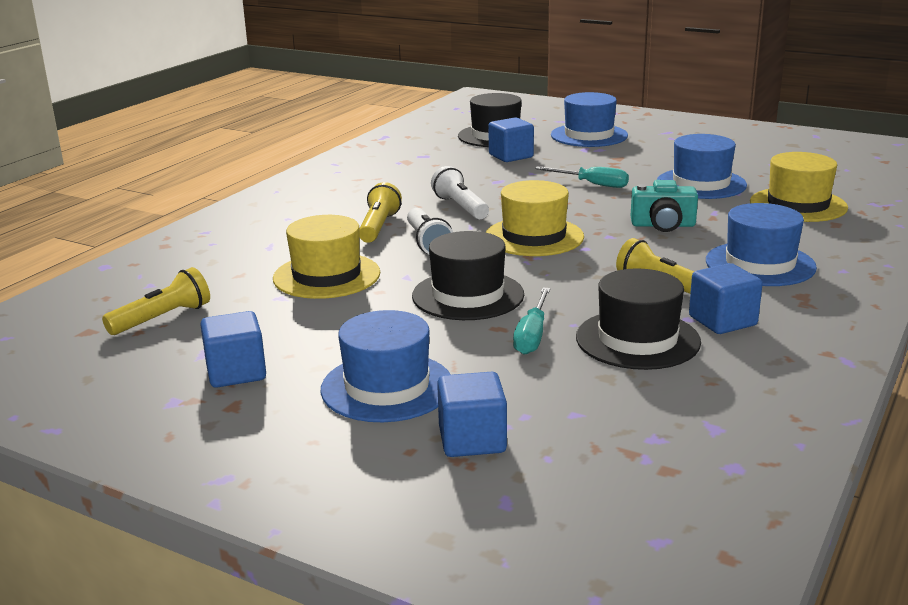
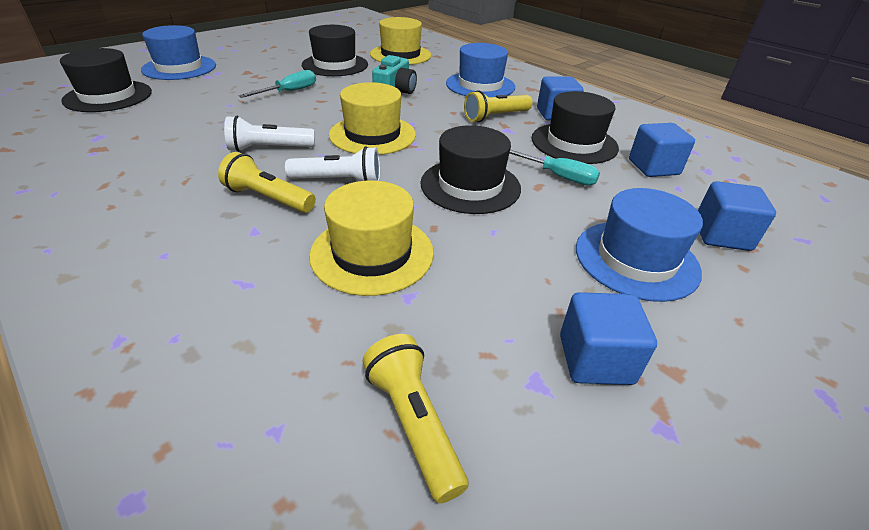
camera: 75 degrees left, 15 degrees up
blue cube [489,117,534,162] -> blue cube moved to [629,123,695,177]
blue hat [657,134,747,199] -> black hat [302,25,368,76]

